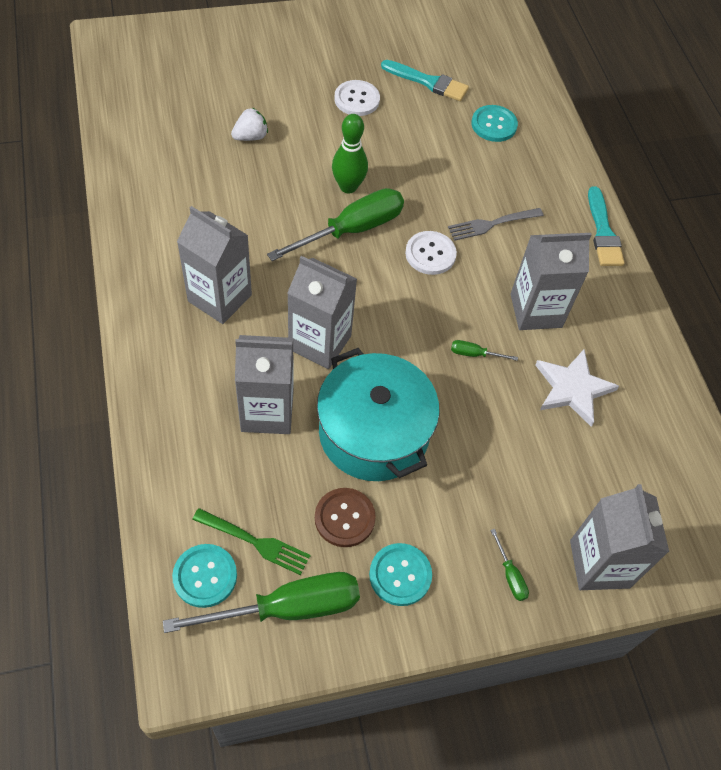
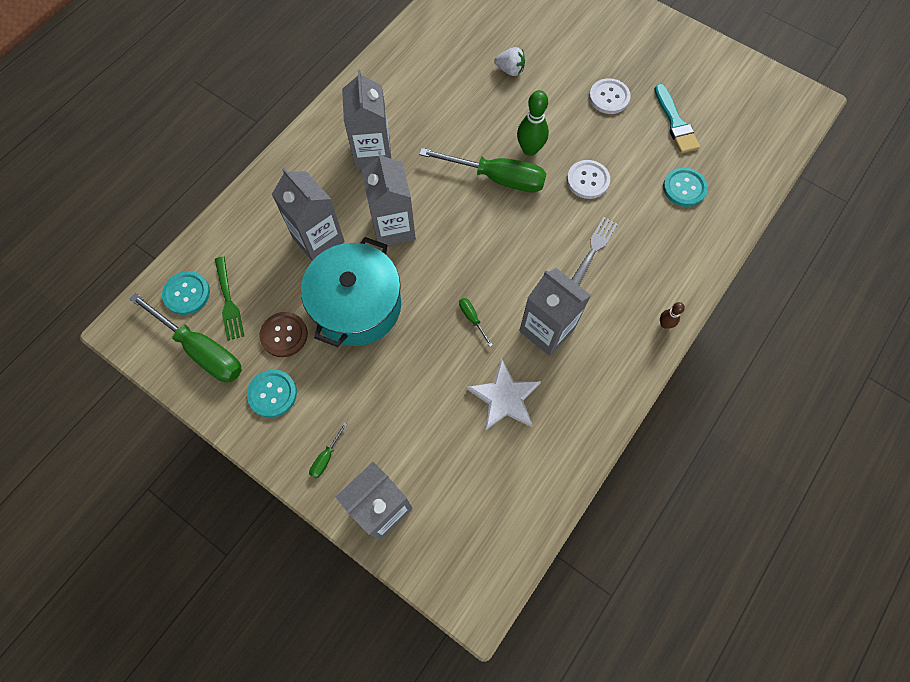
camera: 55 degrees right, 10 degrees up
white button [405,231,457,275] -> white button moved to [567,160,610,199]
grey fork [448,208,544,241] -> grey fork turned 90 degrees clockwise [572,217,618,285]
turquoise brush [588,186,625,266] -> brown bowling pin [660,302,685,329]

